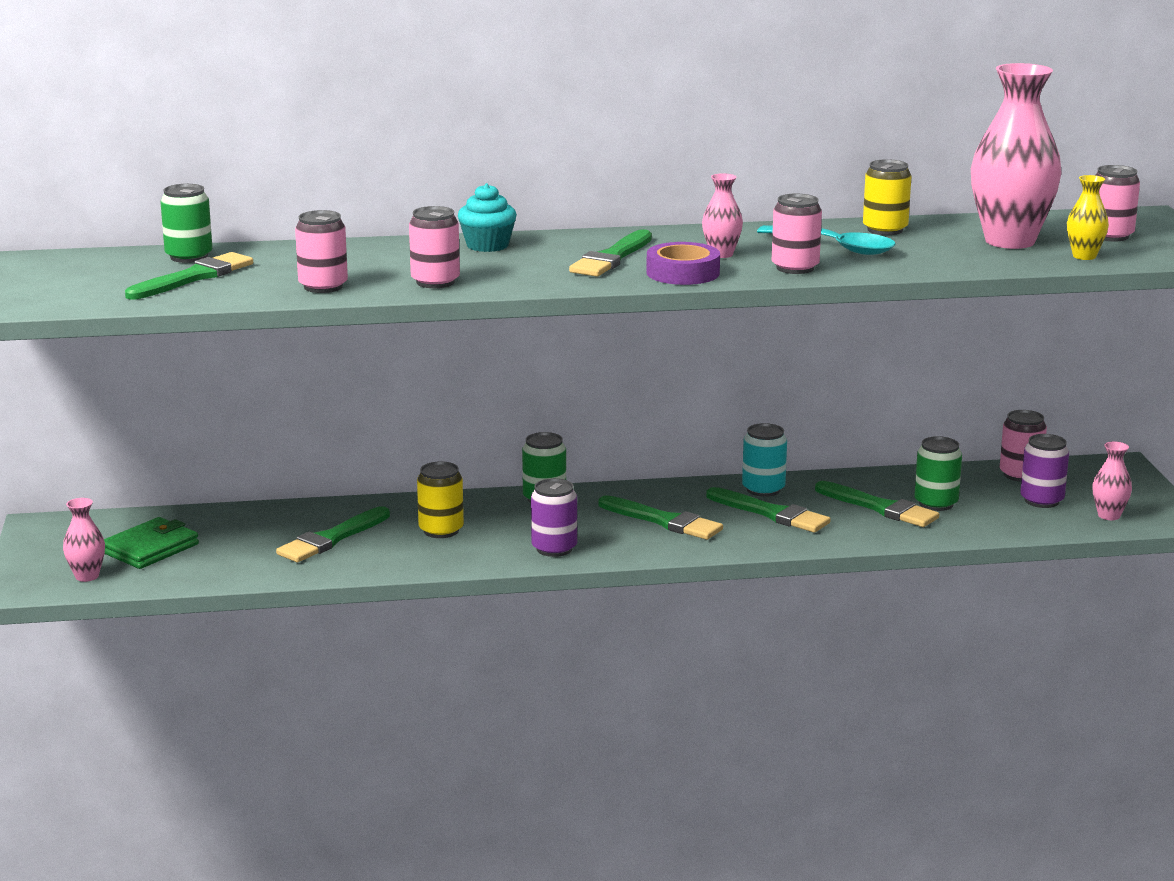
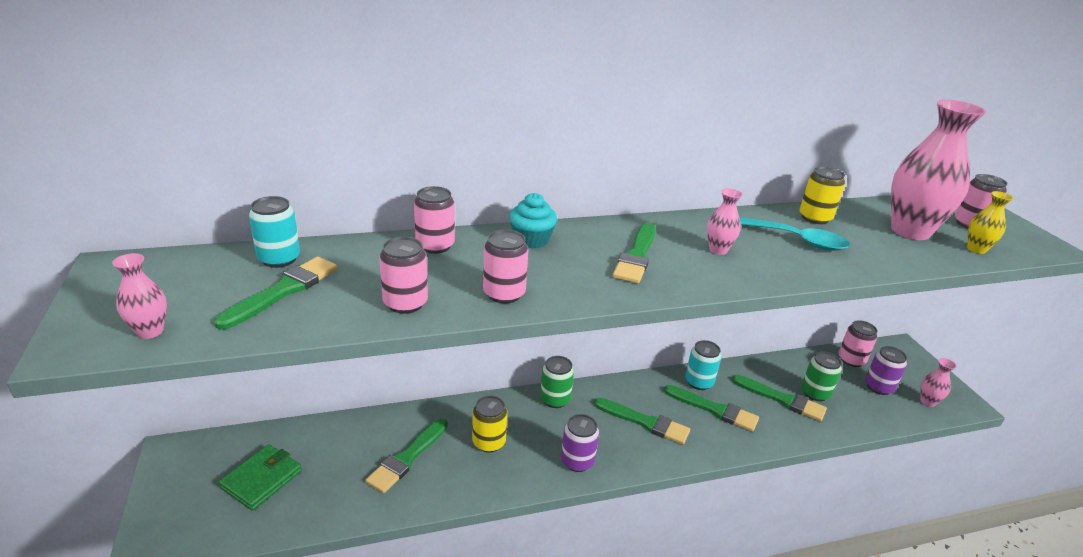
camera: 10 degrees left, 10 degrees up
pink vase [63,498,105,582] -> pink vase moved to [112,253,167,339]
green can [160,184,212,263] -> turquoise can [249,196,300,268]
purple tape [646,242,720,285] -> none
pink can [772,194,822,274] -> pink can moved to [414,186,455,254]

